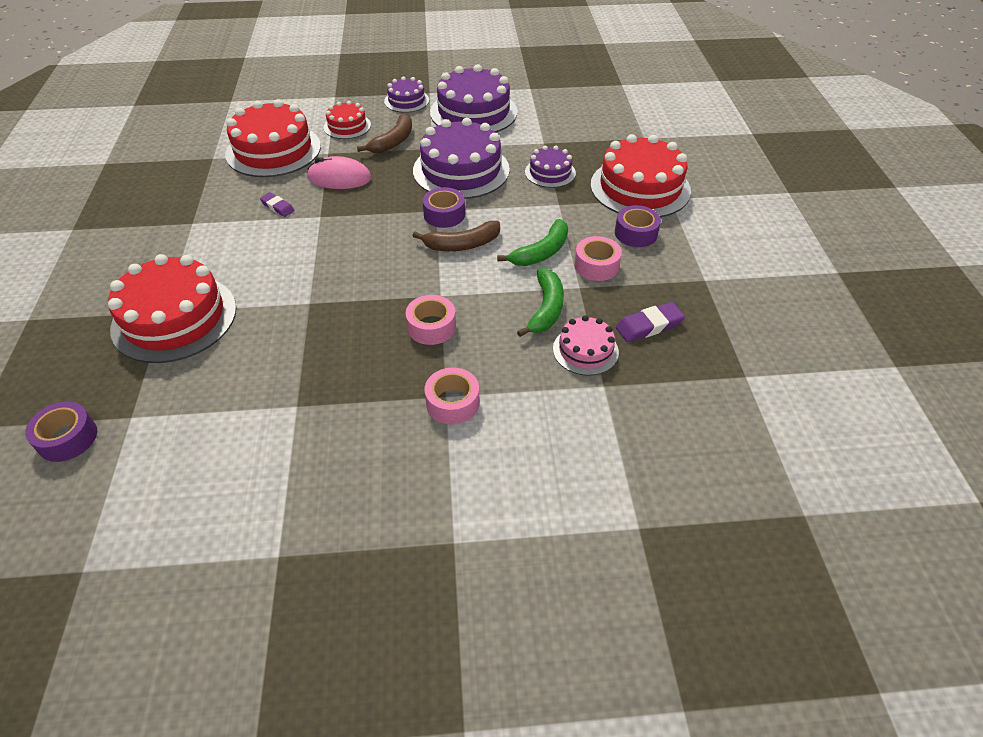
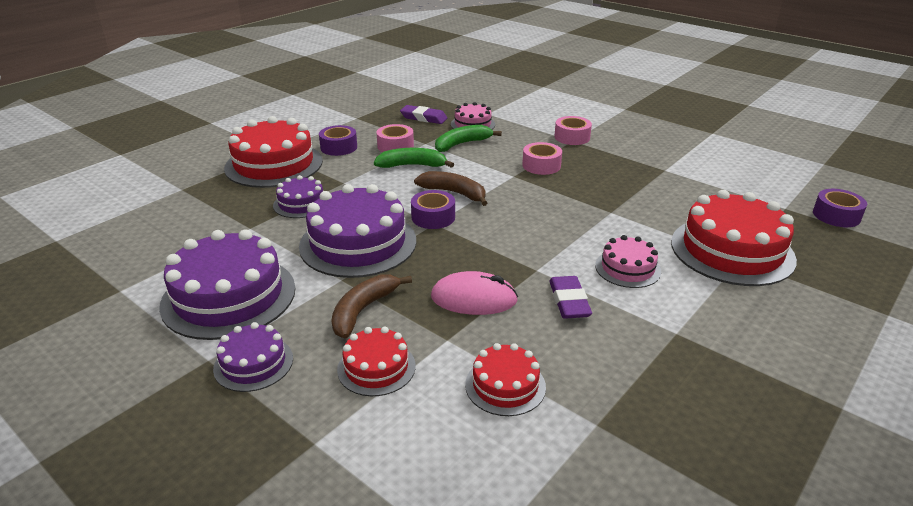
camera: 135 degrees left, 15 degrees down
red cake [225,99,321,177] -> red cake [465,343,546,416], size x0.52
purple eraser [260,192,295,217] -> purple eraser [549,276,592,319], size x1.50
pink mouse [307,156,371,189] -> pink mouse turned 45 degrees counterclockwise [431,271,518,315]
brown banana [357,114,412,153] -> brown banana turned 45 degrees counterclockwise [331,274,412,338]
none -> pink cake [595,235,661,288]

